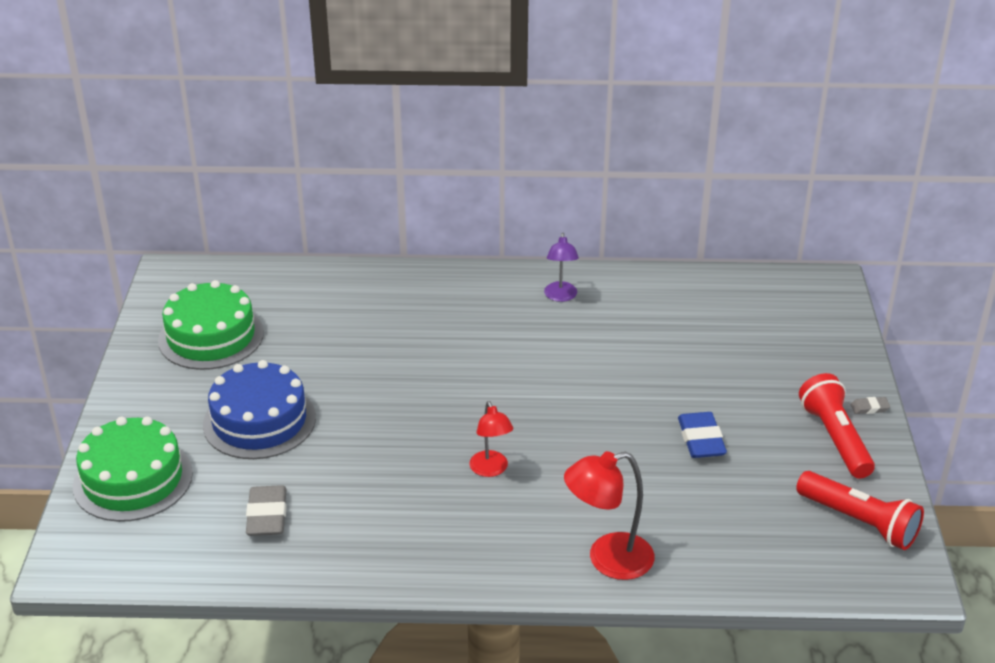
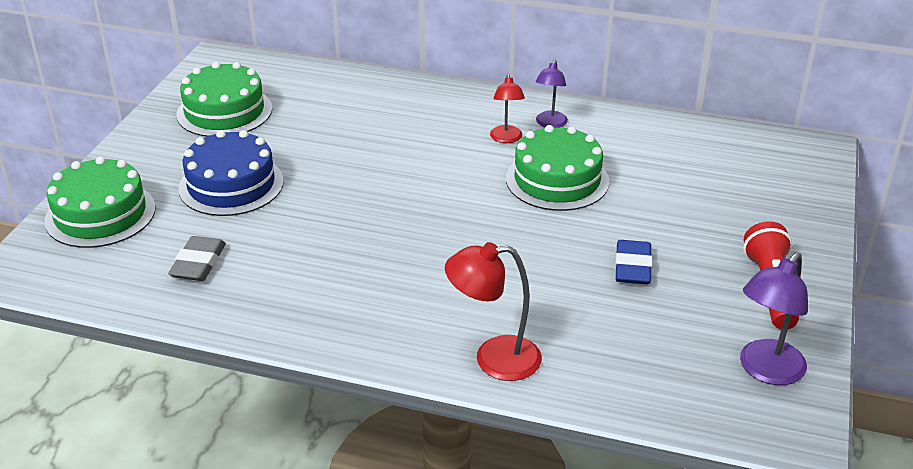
camera: 15 degrees right, 0 degrees up
red lamp [469,401,513,477] -> red lamp moved to [490,74,525,143]
red flashlight [796,471,924,550] -> purple lamp [740,252,808,385]
grey eraser [851,397,890,414] -> none
none -> green cake [506,125,609,211]

